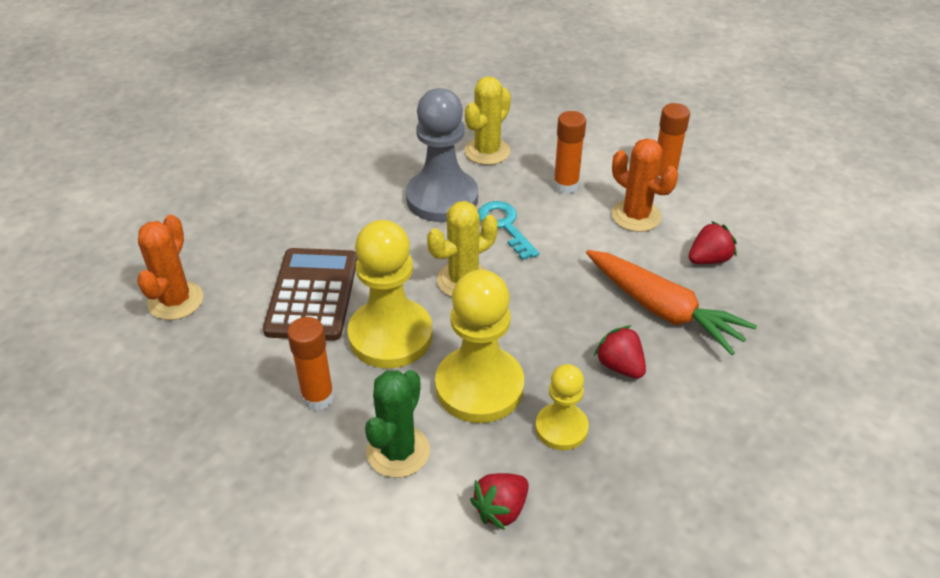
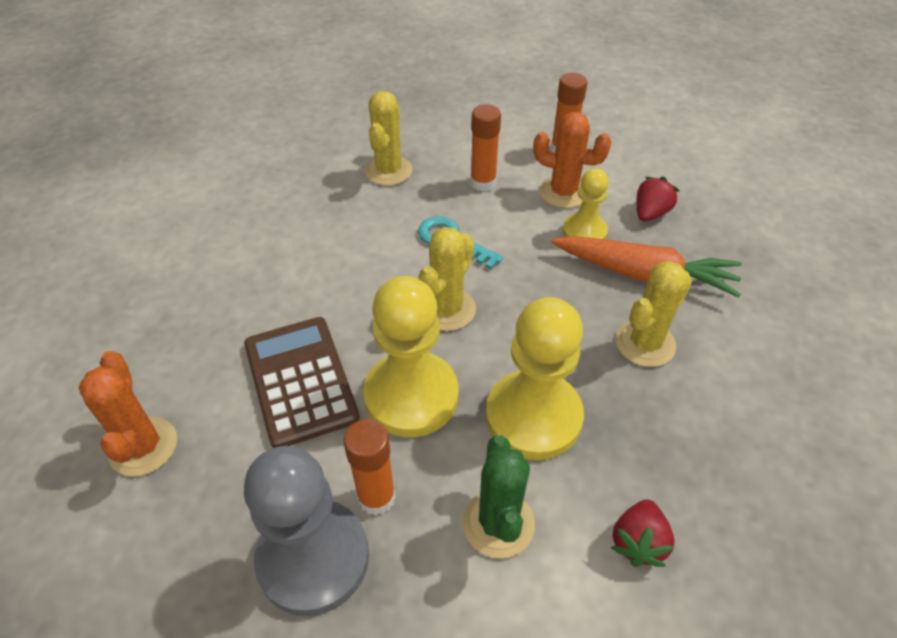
camera: 25 degrees left, 5 degrees up
grey pawn [406,88,478,222] -> grey pawn moved to [244,446,369,616]
yellow pawn [535,364,589,450] -> yellow pawn moved to [563,168,609,239]
red strawberry [594,325,646,379] -> yellow cactus [616,261,692,367]

